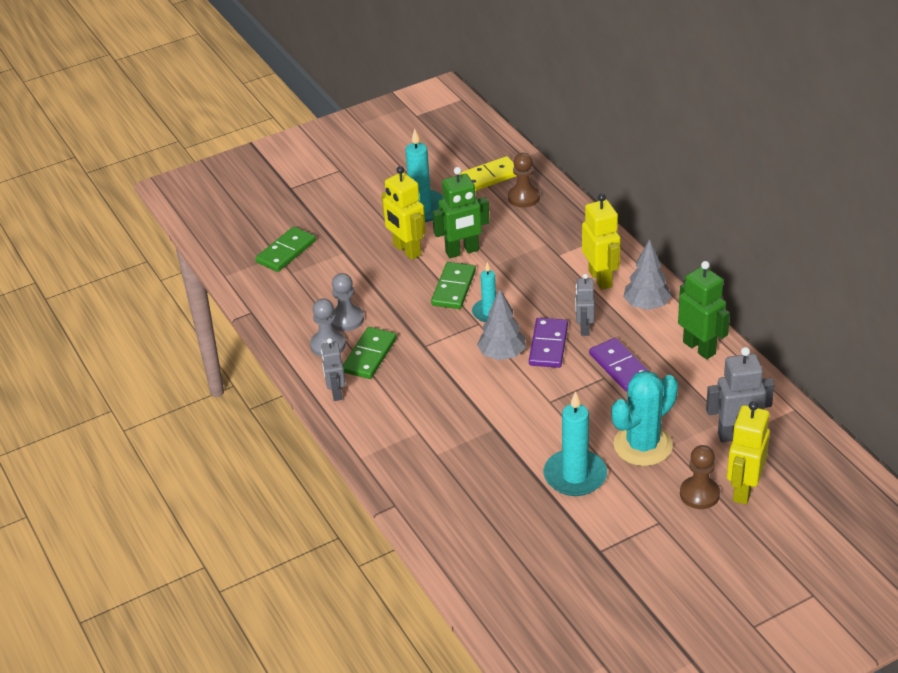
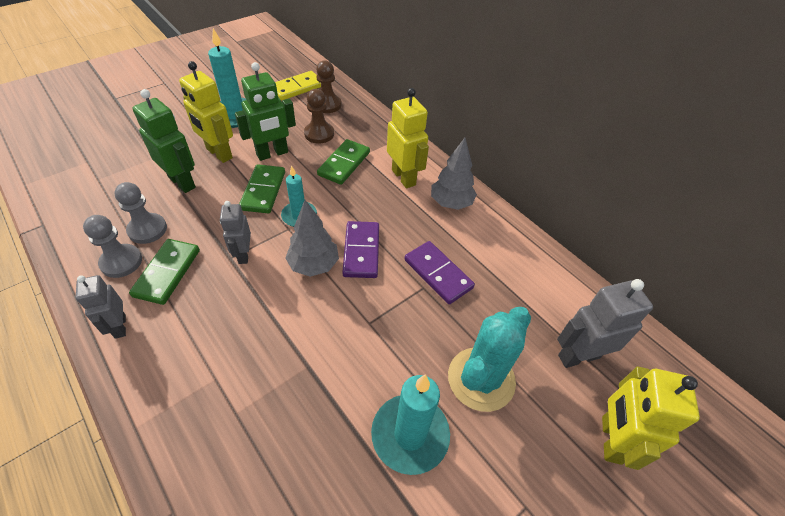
camera: 15 degrees left, 10 degrees up
green domino [255,227,316,272] -> green domino moved to [317,139,370,185]
grey robot [575,274,595,336] -> grey robot moved to [220,201,251,264]
green robot [678,261,730,359] -> green robot moved to [132,89,196,193]
brown pawn [680,445,720,509] -> brown pawn moved to [304,89,334,144]

